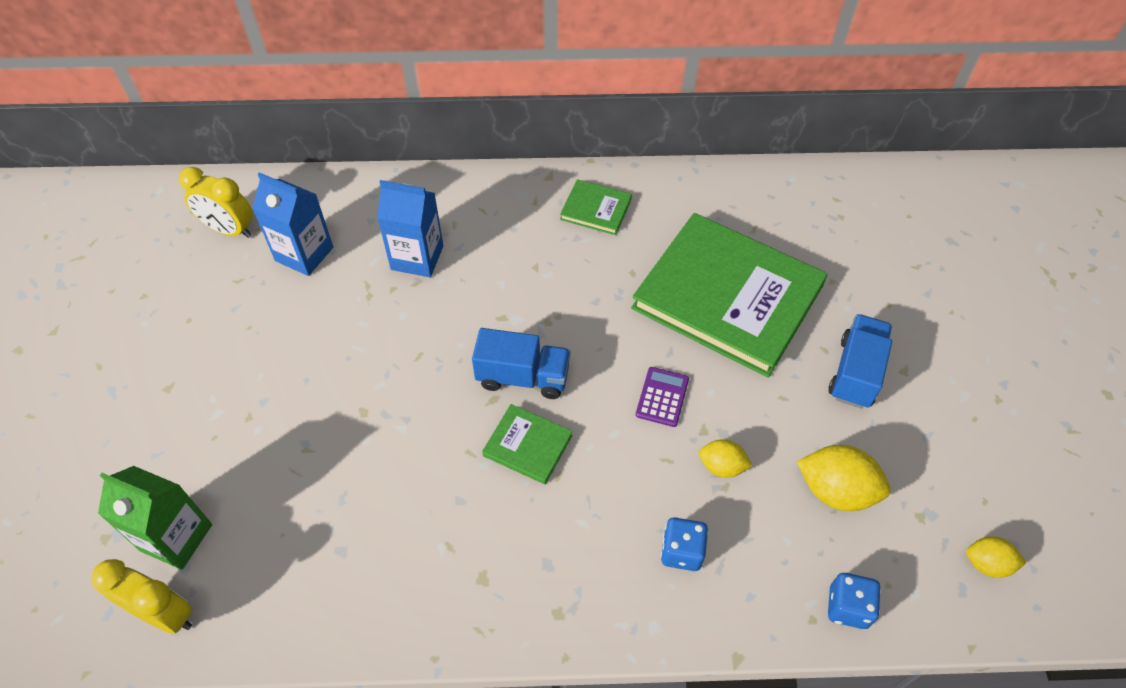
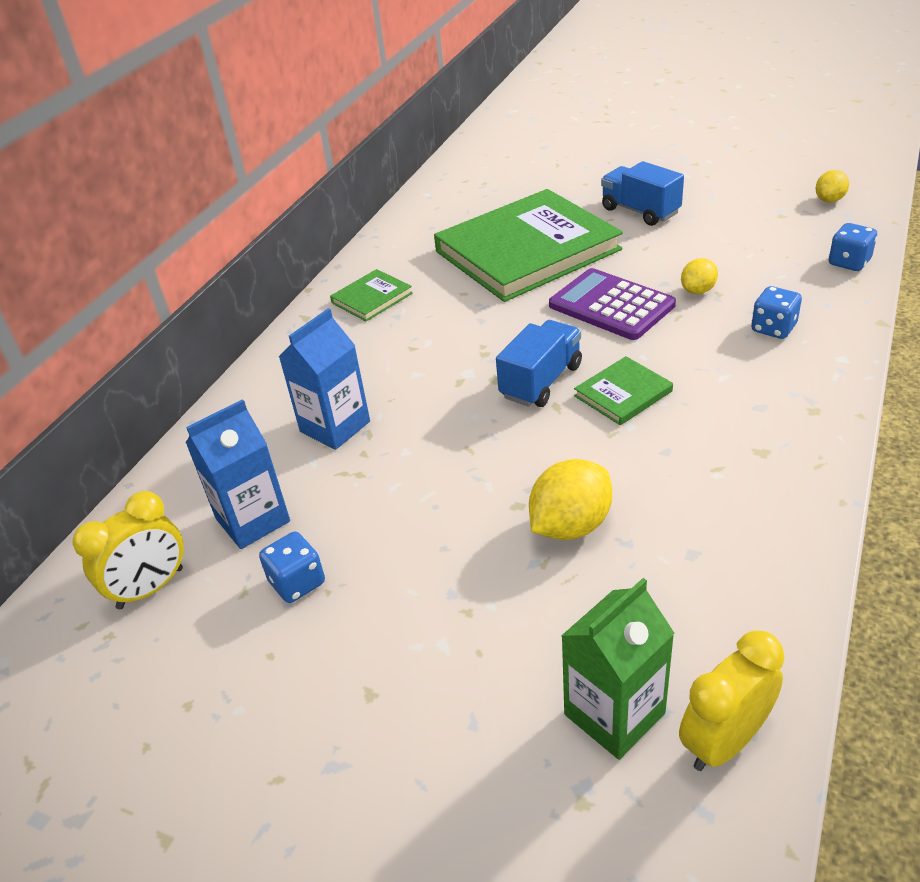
camera: 60 degrees left, 15 degrees down
purple calculator [636,367,689,427] -> purple calculator [549,268,676,340], size x1.84
yellow lemon [797,445,891,511] -> yellow lemon moved to [529,459,612,540]
none -> blue dice [259,532,325,603]

